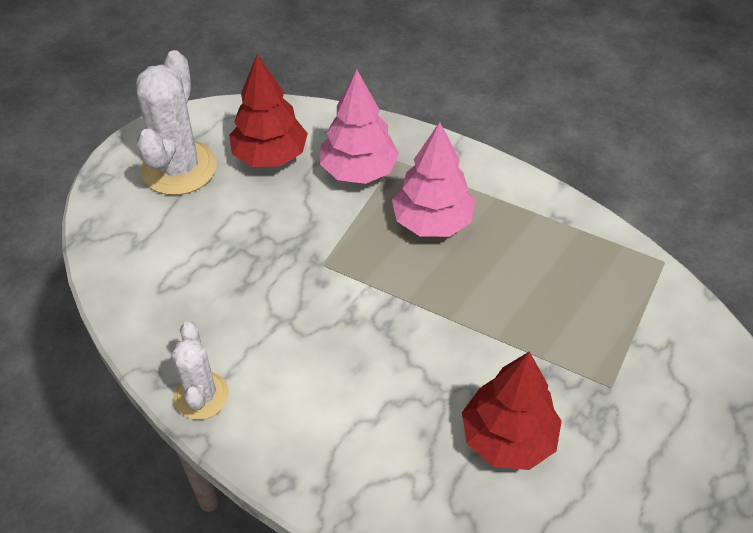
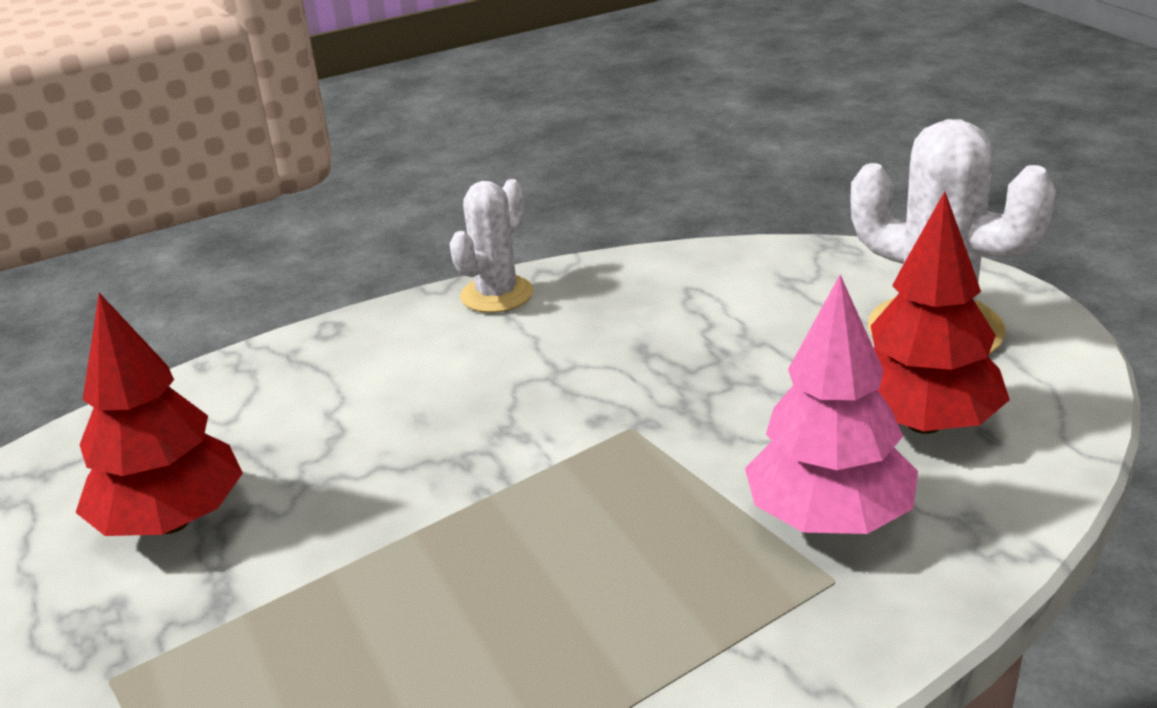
camera: 120 degrees right, 20 degrees down
white cactus [171,321,229,420] -> white cactus turned 75 degrees counterclockwise [450,179,533,313]
pink tree [392,122,475,237] -> none

